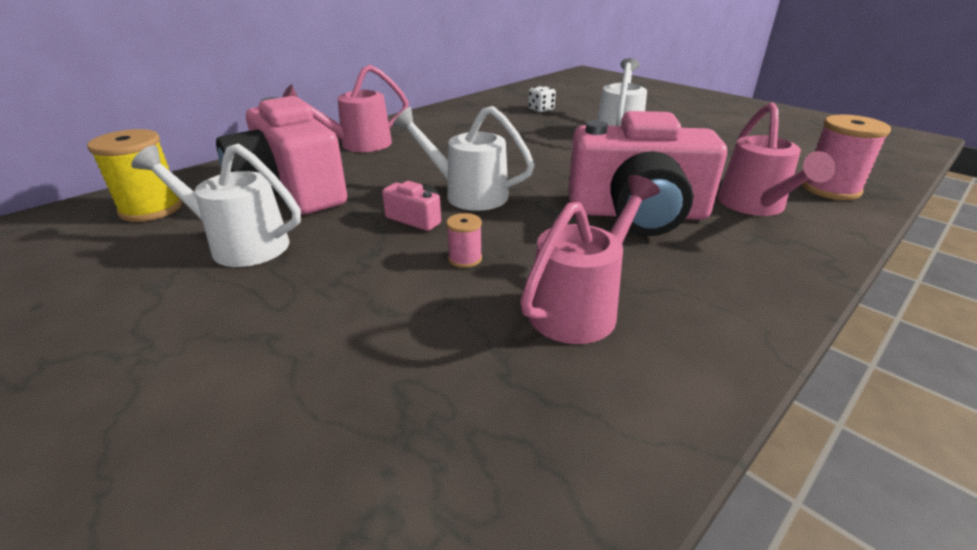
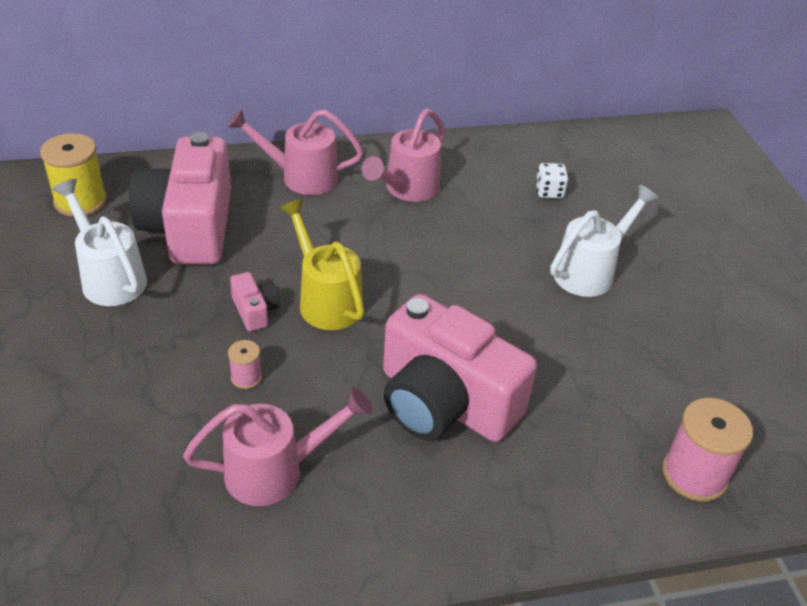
camera: 30 degrees right, 10 degrees up
white watering can [393,106,535,211] -> yellow watering can [279,199,364,330]
pink watering can [718,102,836,216] -> pink watering can moved to [362,109,445,202]

